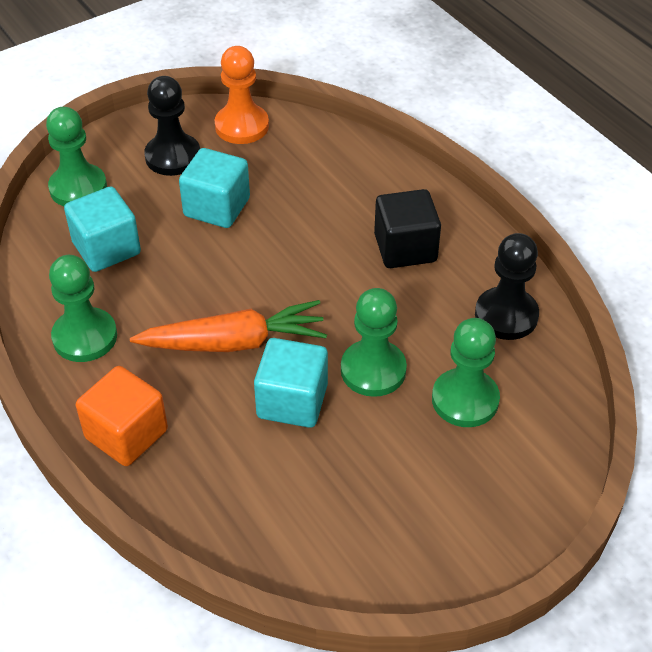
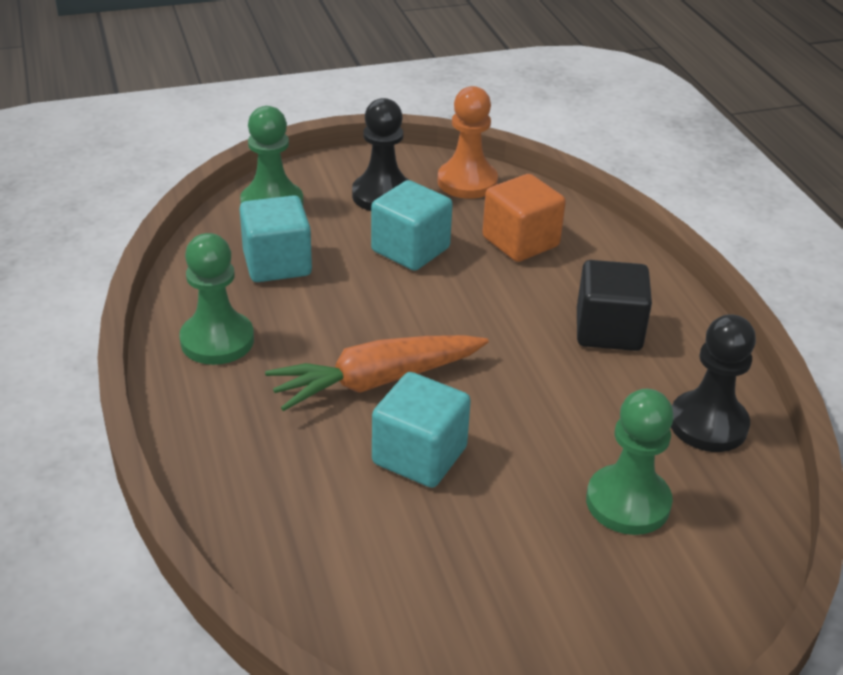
camera: 15 degrees right, 10 degrees down
orange cube [76,366,168,466] -> orange cube moved to [482,174,566,262]
orange carrot [130,300,327,352] -> orange carrot turned 150 degrees clockwise [265,335,489,411]
green pawn [341,288,407,397] -> none

